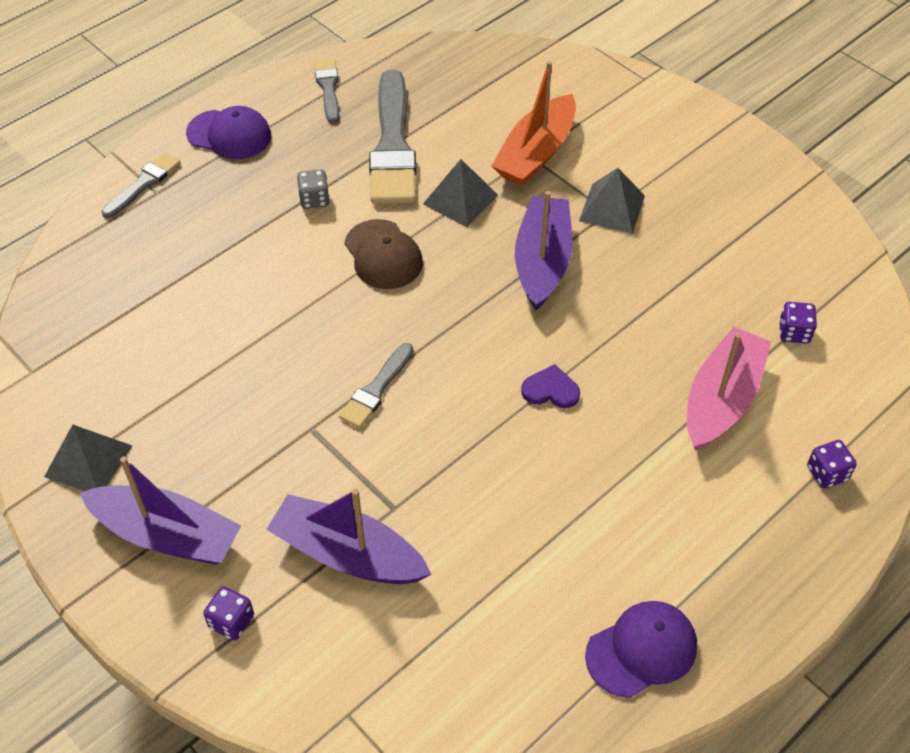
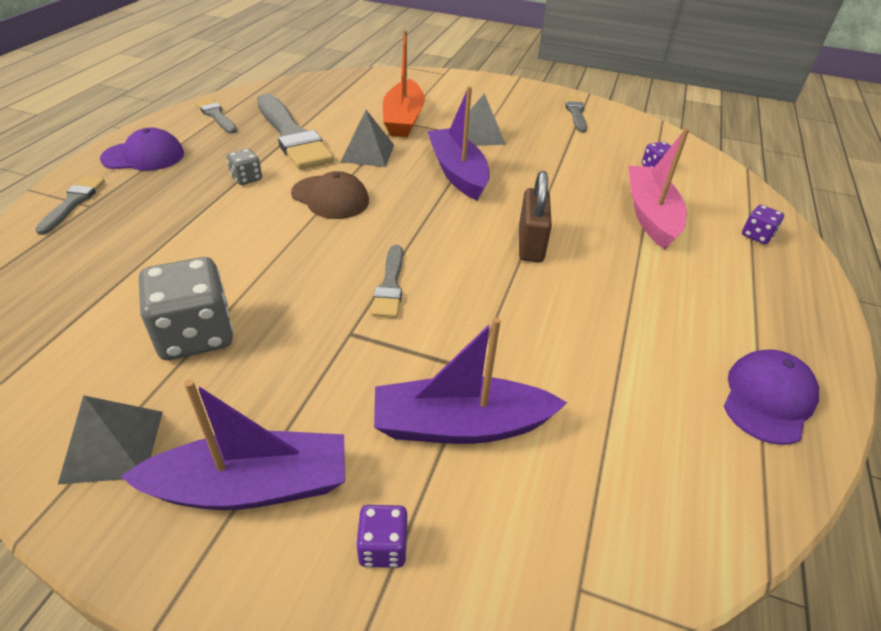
camera: 30 degrees left, 10 degrees down
purple heart [521,364,580,408] -> brown padlock [519,171,552,262]
none -> grey dice [139,257,233,360]
none -> grey brush [564,96,587,132]

